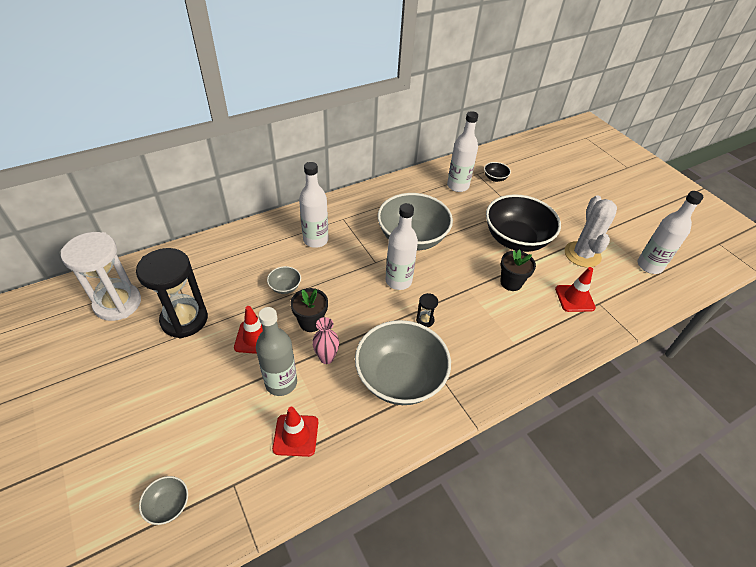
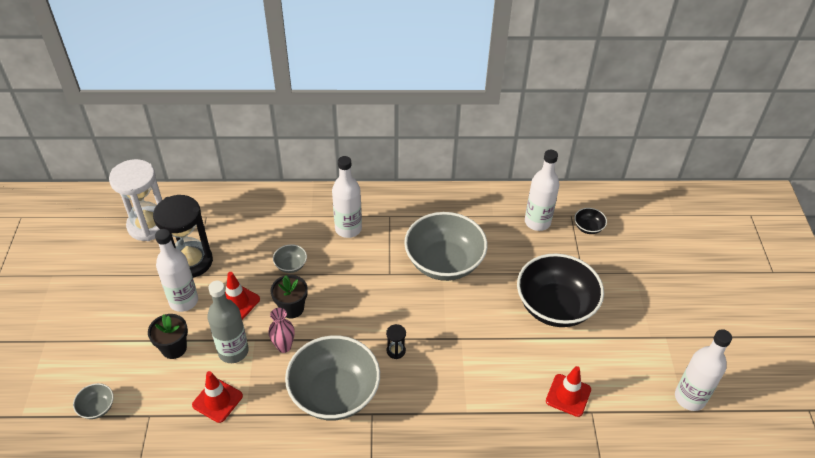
camera: 30 degrees right, 0 degrees up
white bottle [385,203,418,290] -> white bottle moved to [155,229,198,312]
black flower pot [500,250,536,291] -> black flower pot moved to [148,314,188,359]
white cactus [565,195,617,268] -> none

